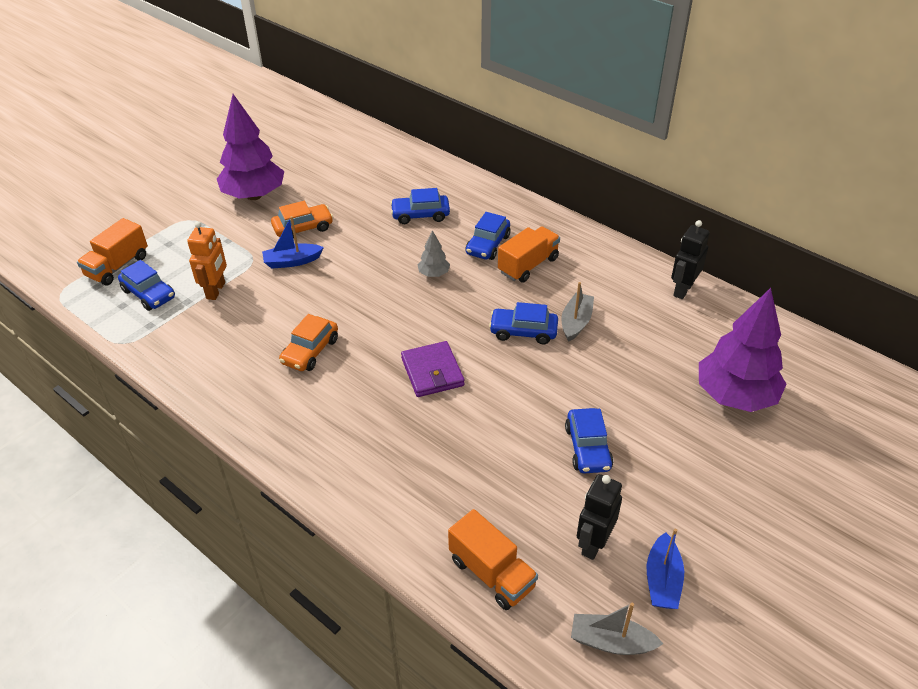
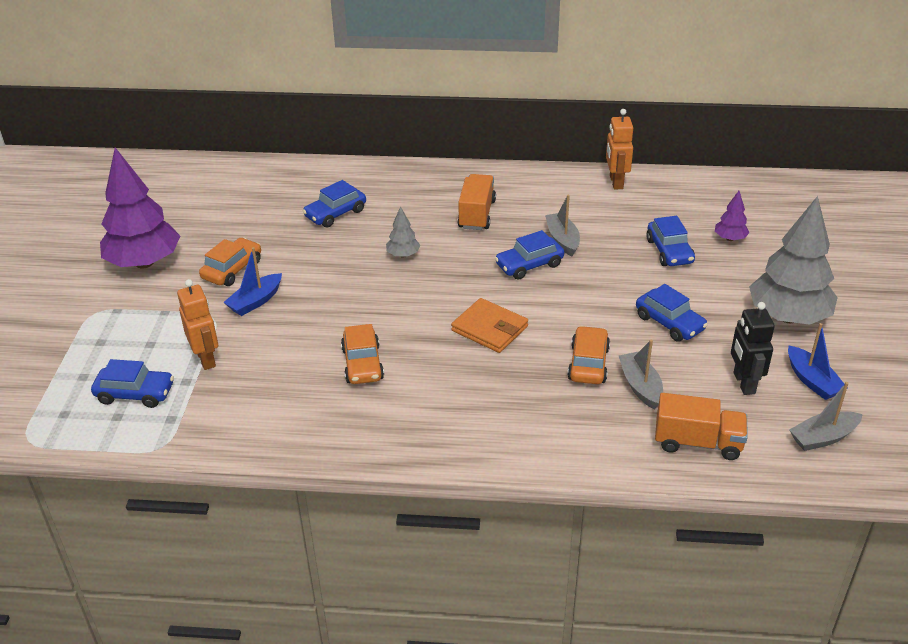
camera: 35 degrees left, 5 degrees down
orange truck [77,218,148,286] -> none
purple wallet [401,341,465,397] -> orange wallet [451,298,528,353]
blue car [466,212,510,260] -> blue car moved to [646,216,695,266]
black robot [671,220,710,299] -> orange robot [606,109,633,190]
purple tree [699,288,786,412] -> purple tree [715,191,750,241], size x0.44
none -> orange car [567,326,610,384]
none -> grey boat [619,339,663,409]
none -> grey tree [749,196,838,325]

